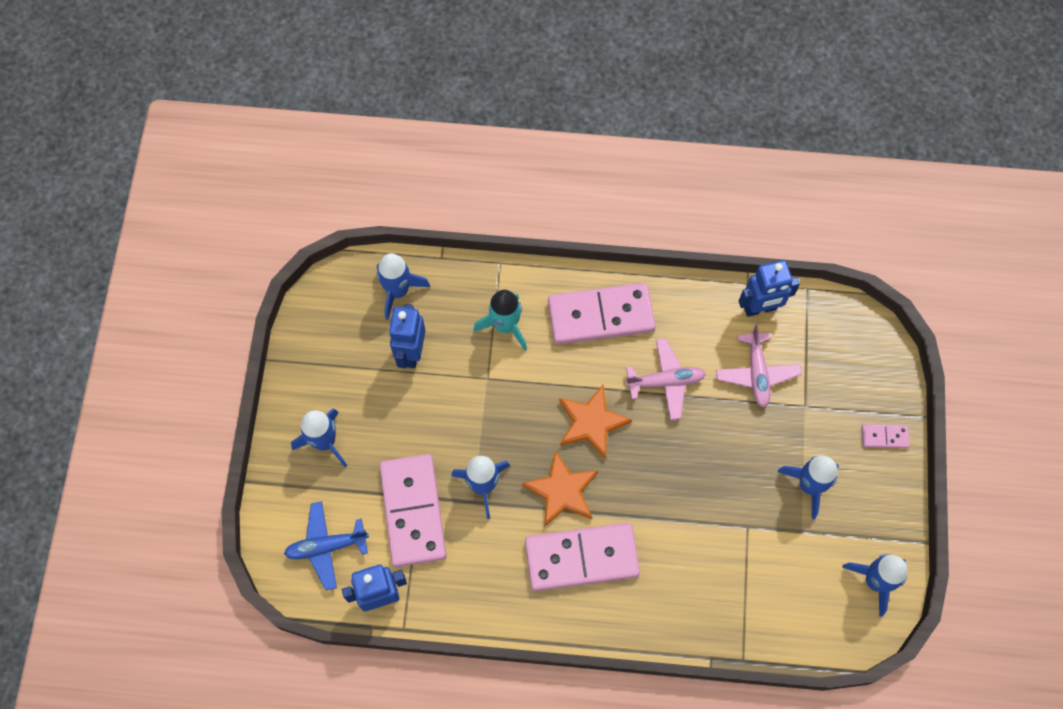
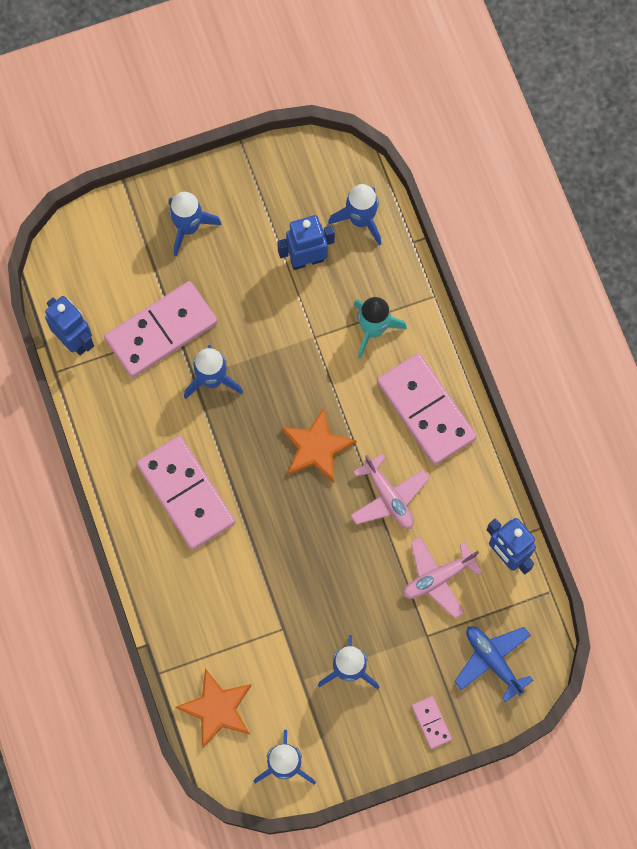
camera: 65 degrees right, 5 degrees up
blue plane [284,501,369,590] -> blue plane moved to [454,626,533,703]
orange star [522,450,598,527] -> orange star moved to [175,668,252,748]

